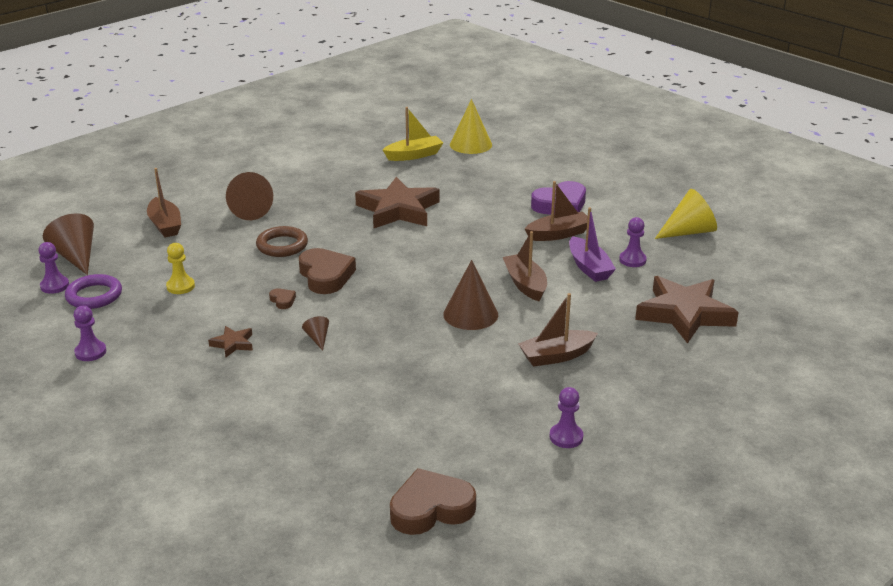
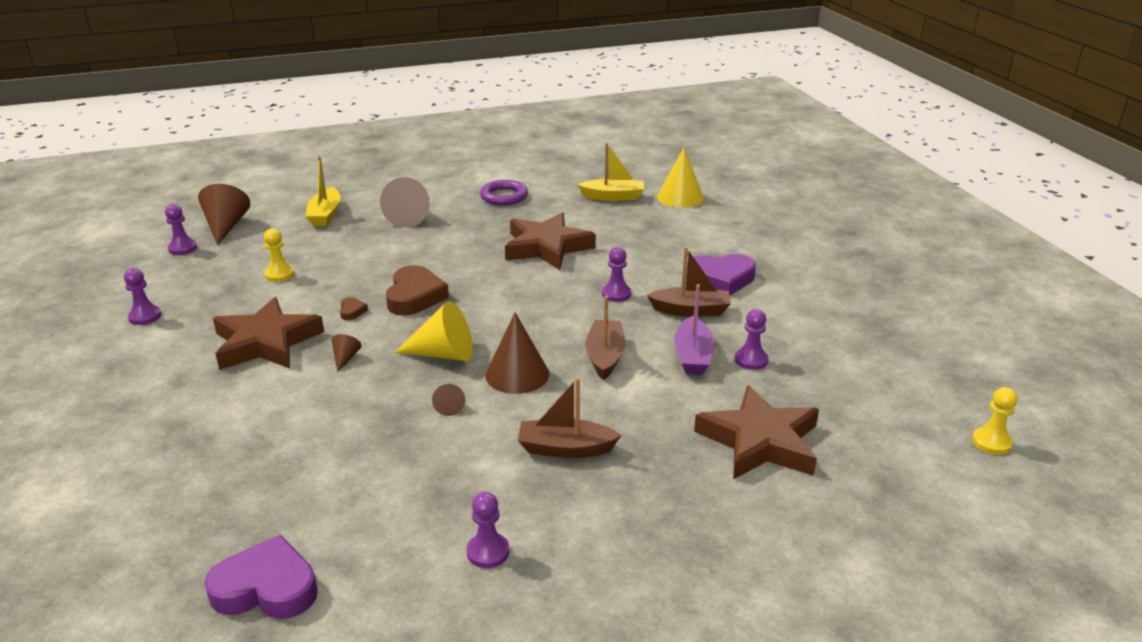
camera: 25 degrees right, 0 degrees up
purple ring [65,274,122,309] -> purple ring moved to [480,180,528,206]
brown boat [147,168,181,237] -> yellow boat [306,156,341,226]
brown star [208,326,253,357] -> brown star [213,297,324,370], size x2.27
brown ring [256,226,308,257] -> none
brown heart [390,468,476,535] -> purple heart [204,535,318,619]
yellow cone [655,189,717,239] -> yellow cone moved to [395,301,473,361]
none -> brown cone [432,384,465,416]
none -> purple pawn [602,247,631,302]
none -> yellow pawn [972,387,1018,455]

